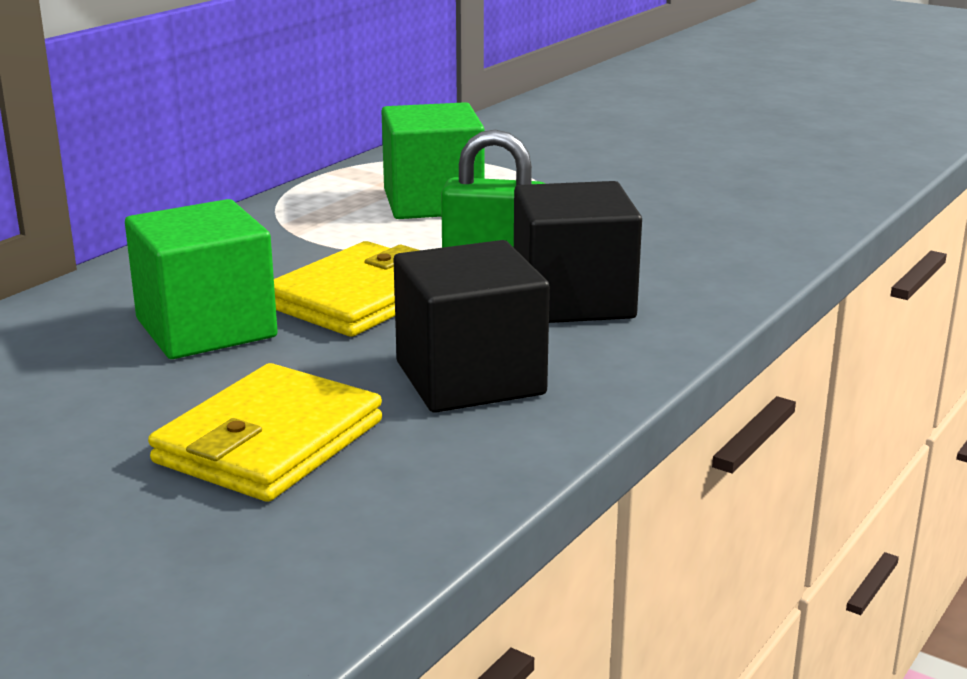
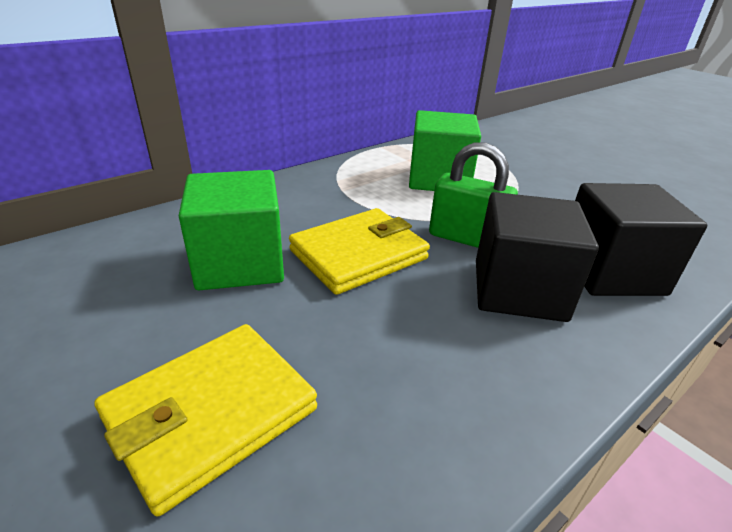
camera: 15 degrees right, 10 degrees up
black cube [394,240,550,413] -> black cube moved to [575,183,707,296]

